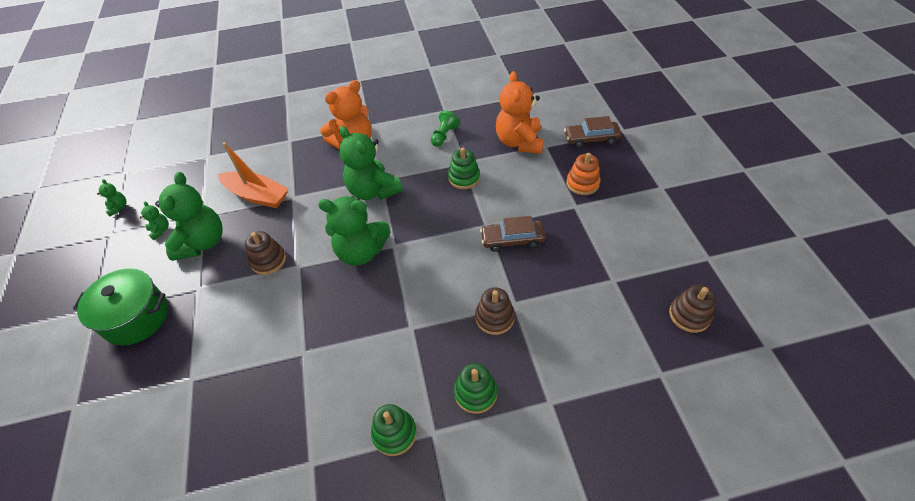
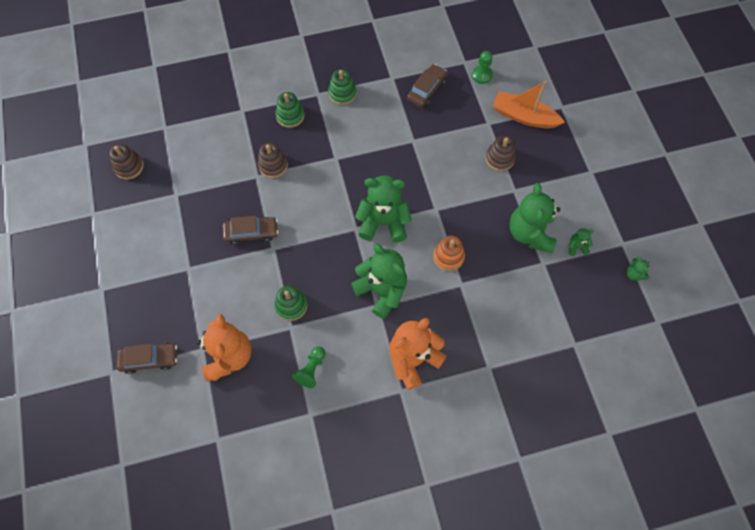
camera: 175 degrees right, 15 degrees up
green pot [73,268,168,345] -> none
green teddy bear [140,202,169,240] -> green teddy bear turned 120 degrees clockwise [568,228,594,256]
orange boat [218,142,289,208] -> orange boat moved to [493,81,565,128]
brown stacking toy [245,231,286,275] -> brown stacking toy moved to [485,135,516,171]
orange stacking toy [566,153,601,195] -> orange stacking toy moved to [433,236,465,271]
none -> brown car [407,64,447,107]
none -> green pawn [472,51,493,84]

